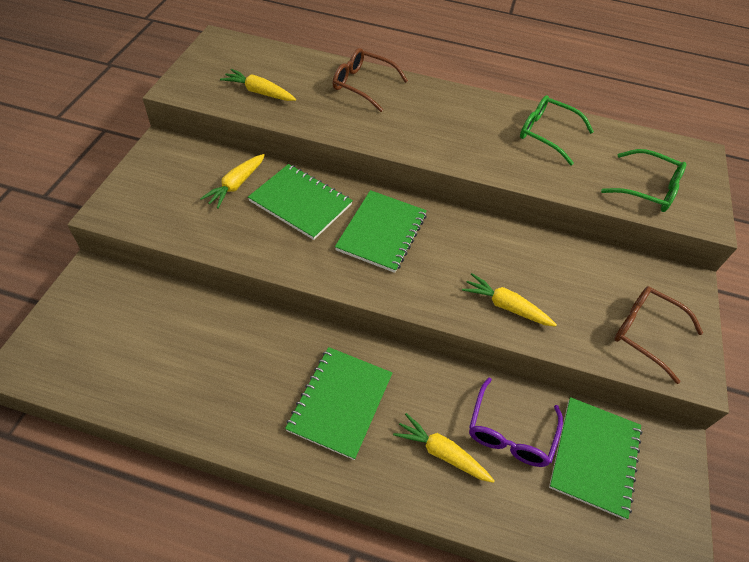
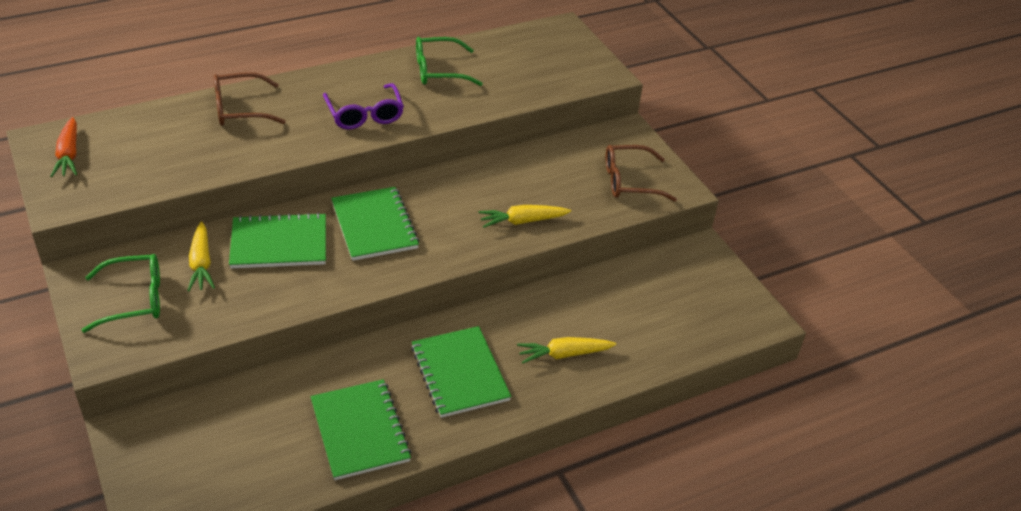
camera: 40 degrees left, 10 degrees down
yellow carrot [220,69,296,101] -> none
purple glasses [469,377,563,467] -> purple glasses moved to [323,83,404,129]
green notebook [549,397,642,520] -> green notebook moved to [310,379,412,480]
green glasses [601,149,686,212] -> green glasses moved to [81,254,160,333]
none -> orange carrot [50,117,77,177]

